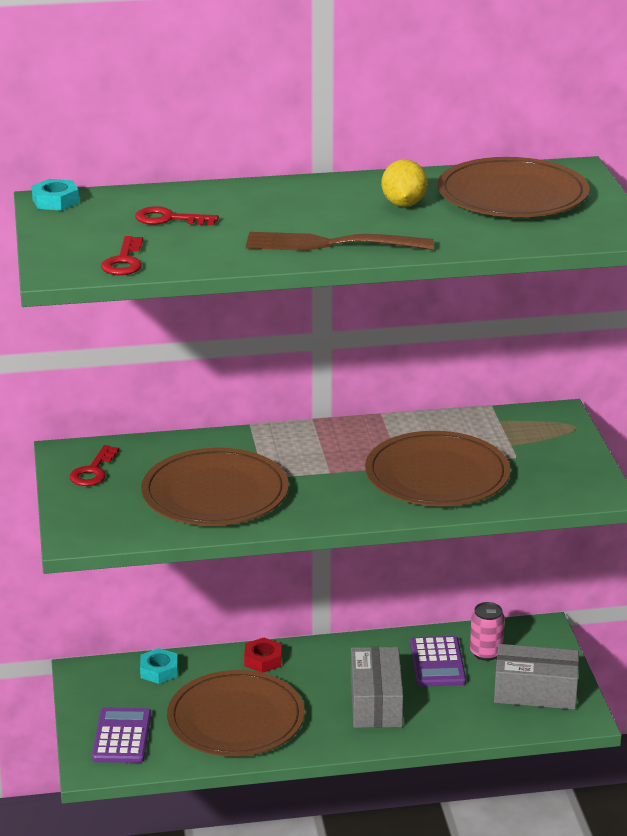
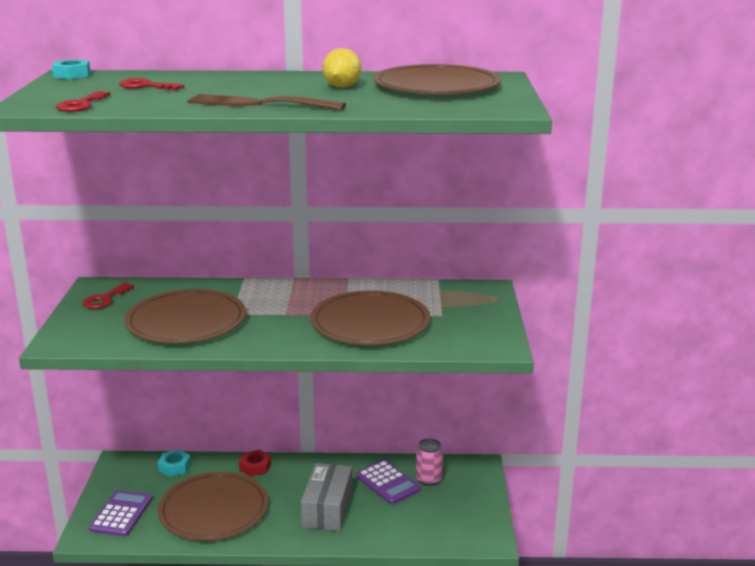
camera: 10 degrees right, 5 degrees down
purple calculator [410,636,466,687] -> purple calculator turned 45 degrees counterclockwise [356,460,421,504]
grey box [494,644,579,710] -> none

